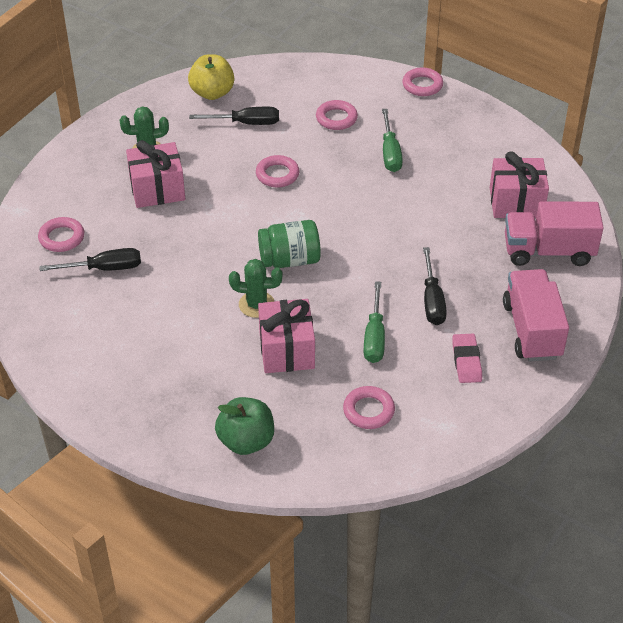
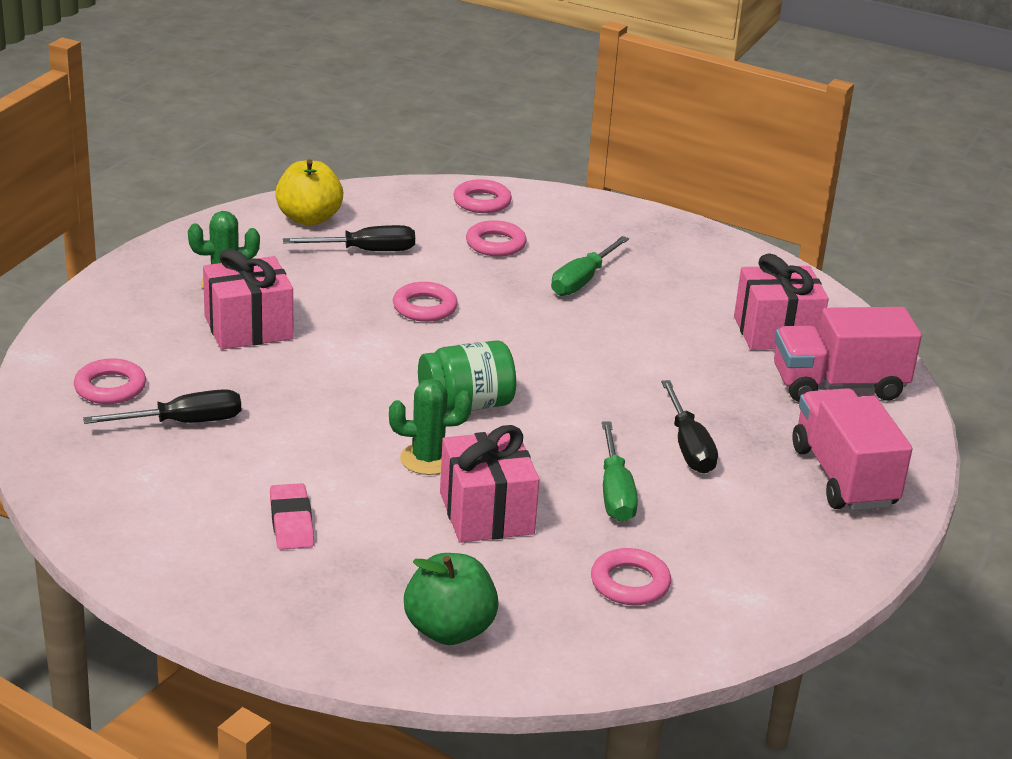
camera: 10 degrees left, 15 degrees down
green screwdriver [382,109,403,172] -> green screwdriver turned 45 degrees clockwise [551,236,629,296]
pink ring [402,68,443,96] -> pink ring moved to [453,179,512,213]
pink eraser [452,334,482,383] -> pink eraser moved to [270,483,314,550]

